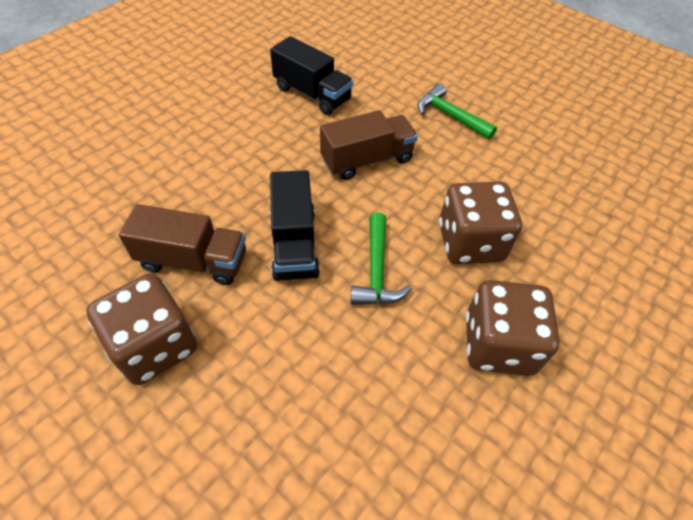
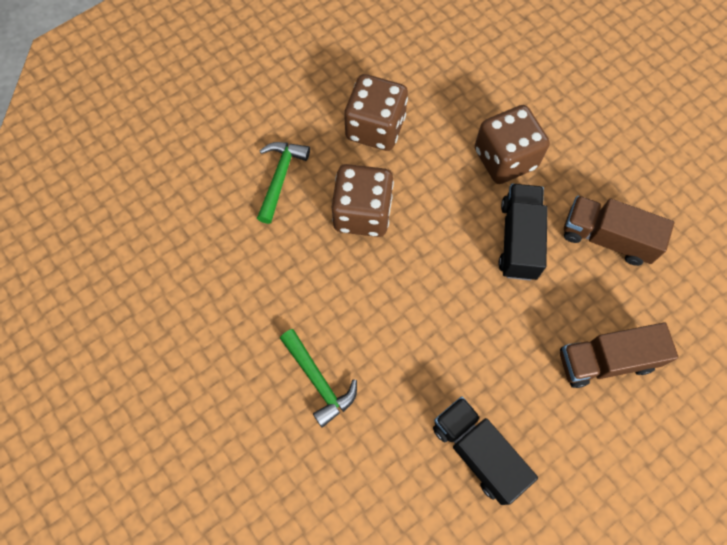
camera: 165 degrees left, 15 degrees up
brown dice [86,273,197,385] -> brown dice moved to [475,105,550,184]
brown truck [320,110,418,180] -> brown truck moved to [560,323,679,388]
green hammer [350,213,412,304] -> green hammer moved to [257,142,310,224]

